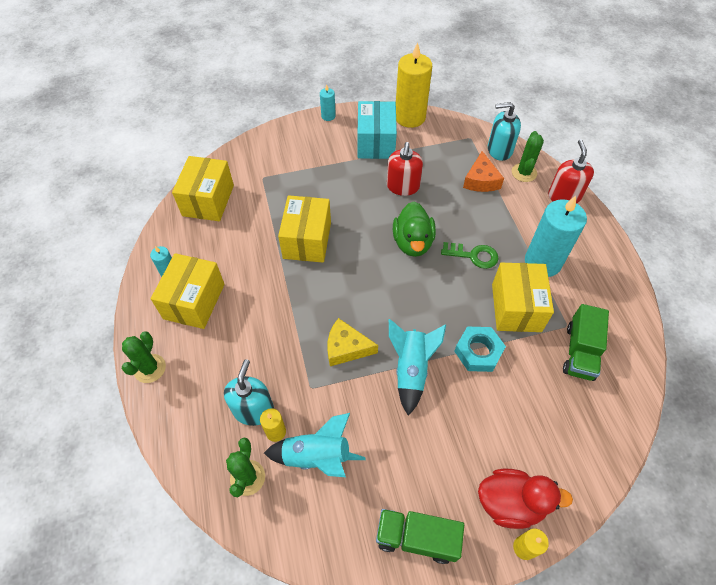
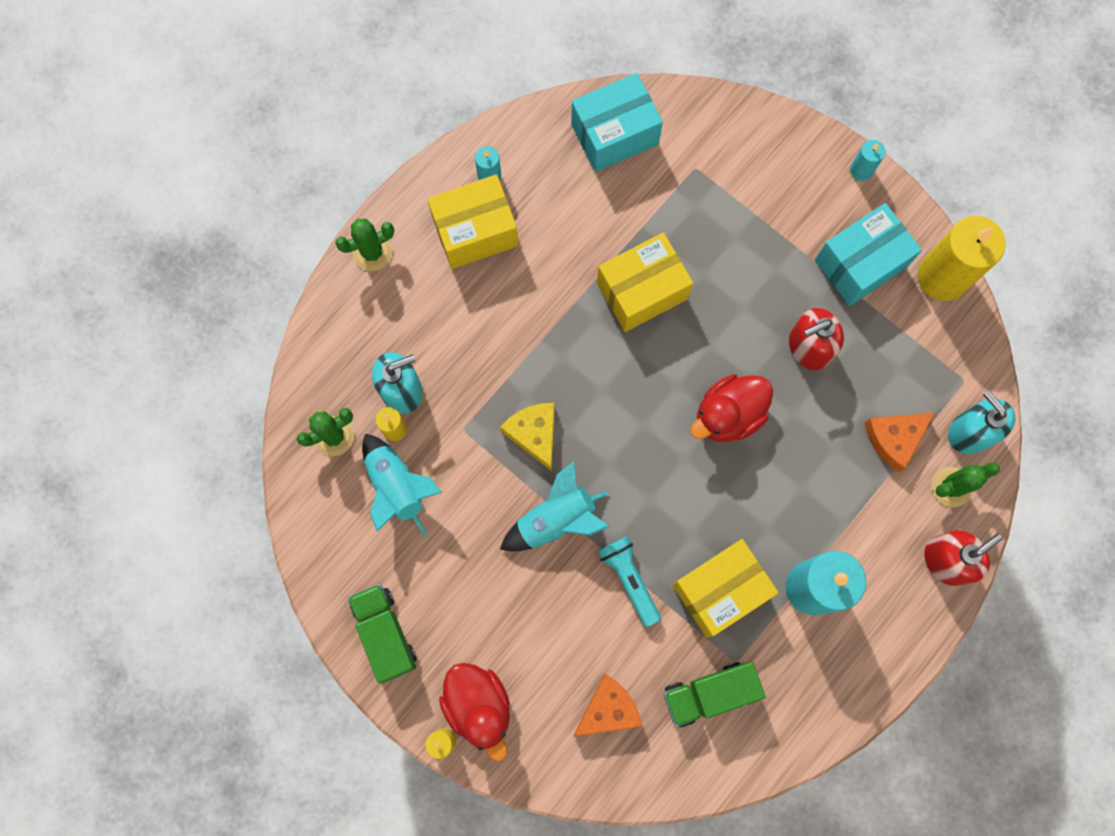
camera: 55 degrees right, 20 degrees up
yellow box [172,156,234,221] -> turquoise box [571,73,663,172]
green duck [393,201,436,257] -> red duck [690,374,773,442]
green key [441,242,499,269] -> none
turquoise nut [454,327,506,372] -> turquoise flashlight [598,536,661,627]
none -> orange cheese [574,674,642,736]

